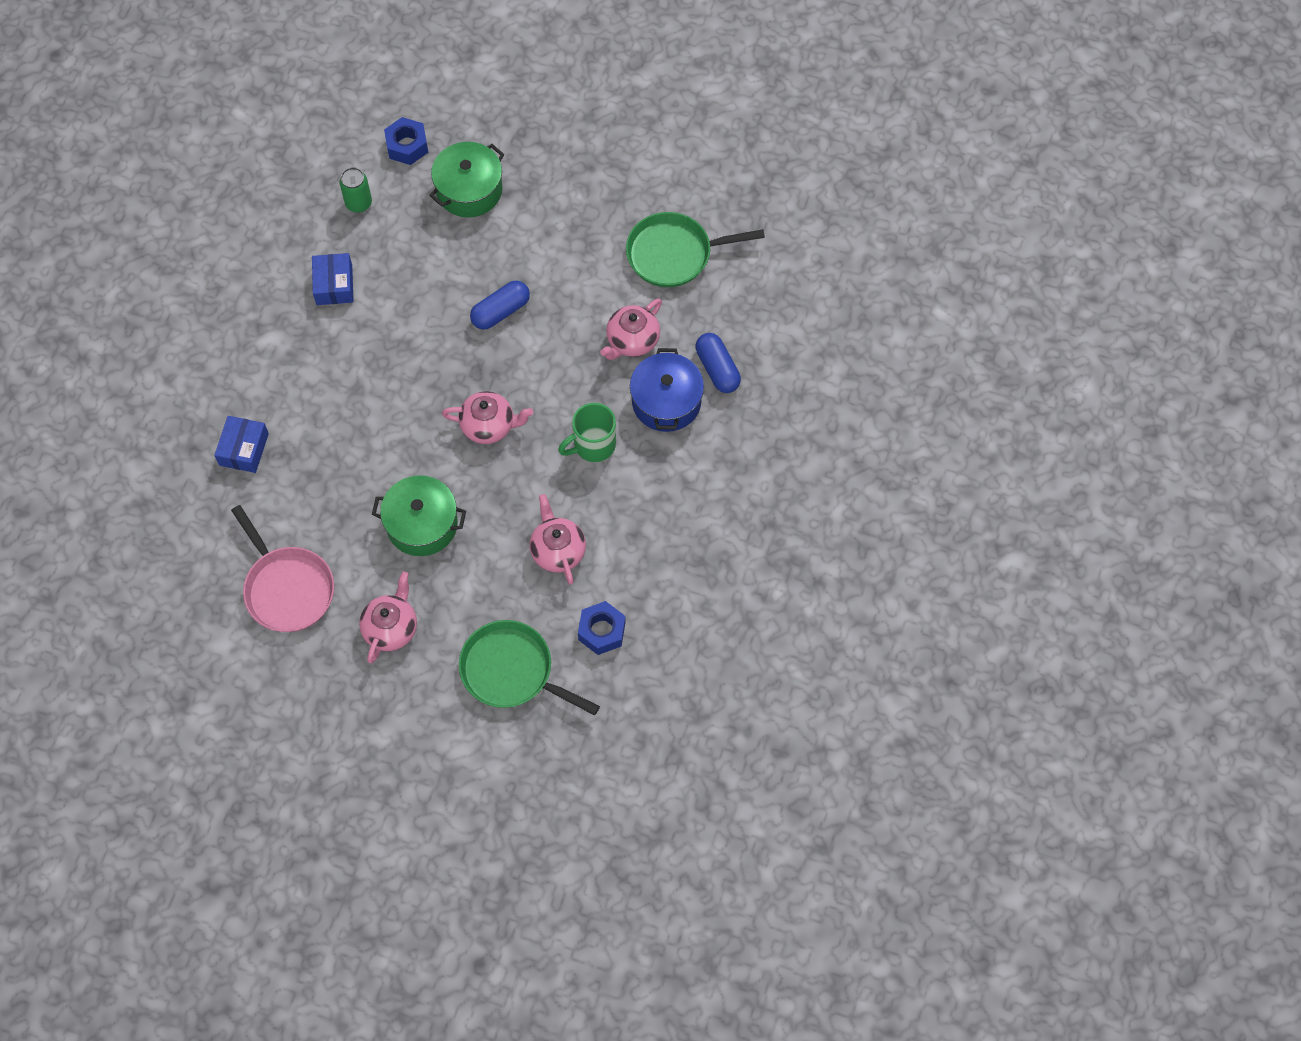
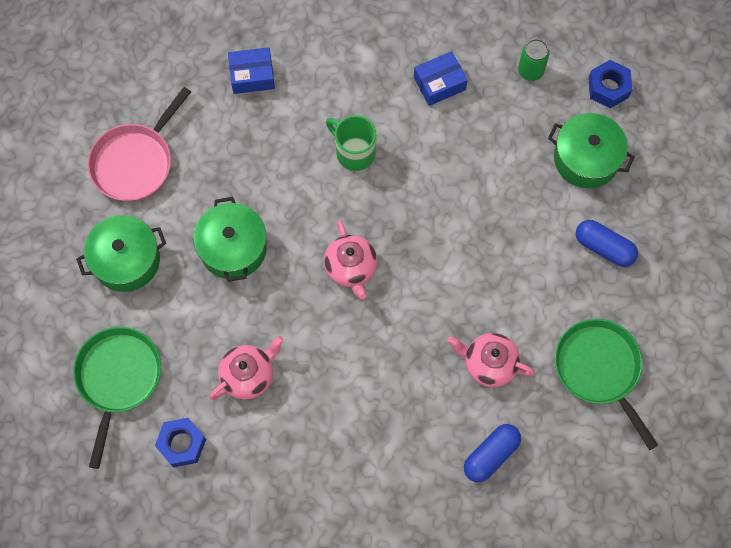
camera: 70 degrees right, 5 degrees up
pink teapot [359,572,417,664] -> green pot [76,215,166,292]
blue capsule [470,281,530,330] -> blue capsule moved to [576,220,638,267]
green mug [558,403,616,462] -> green mug moved to [326,115,376,171]
blue pot [630,348,704,432] -> none

